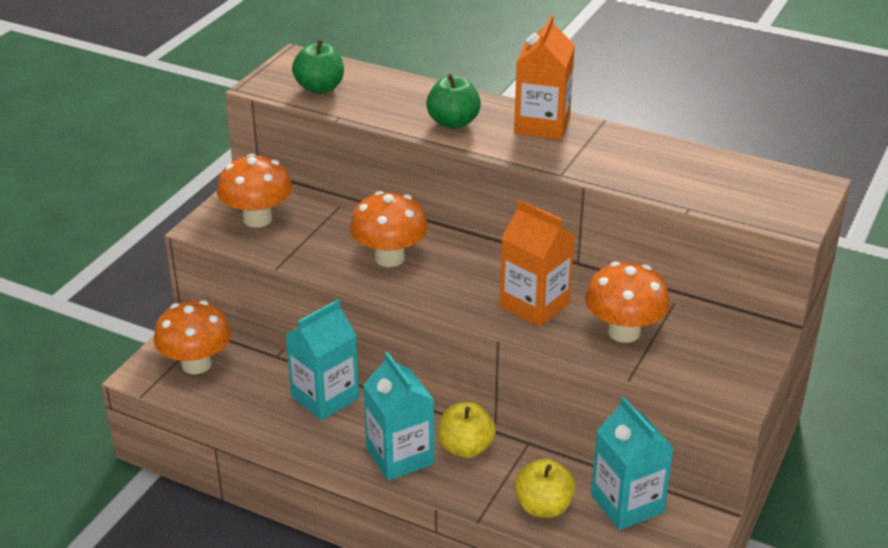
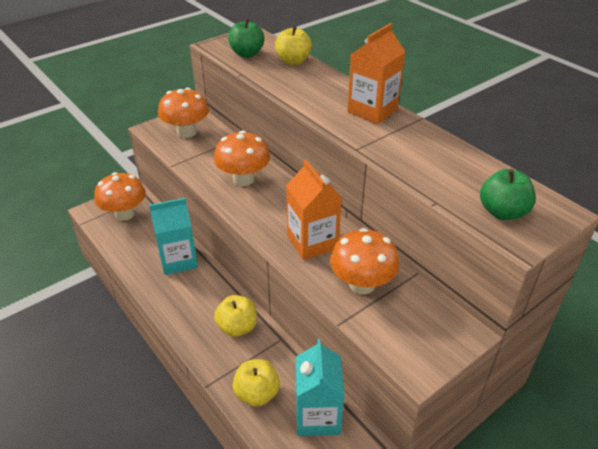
camera: 25 degrees right, 5 degrees up
turquoise carton [363,352,434,481] -> none
green apple [426,74,481,129] -> green apple moved to [480,169,536,220]
none -> yellow apple [275,26,312,65]

